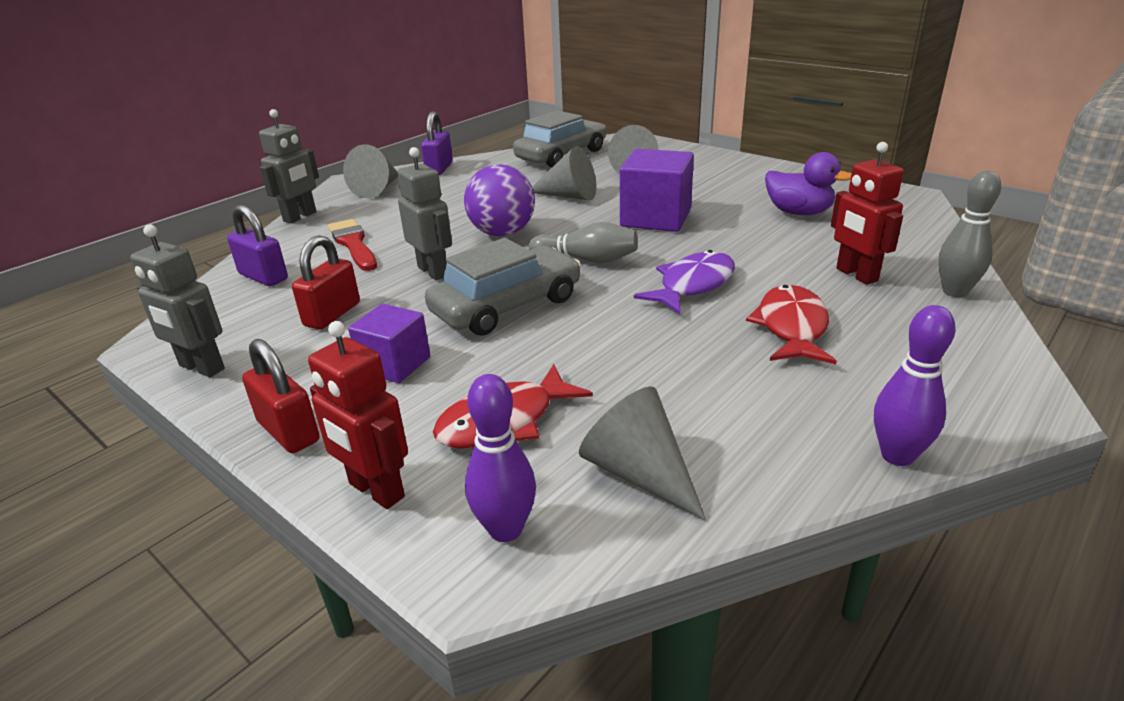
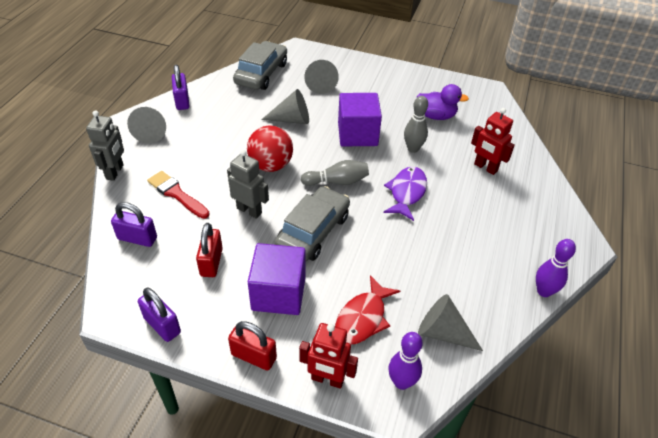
camera: 25 degrees left, 15 degrees up
grey robot [130,224,225,377] -> purple padlock [138,288,181,342]
purple cube [348,304,430,383] -> purple cube [248,243,306,315], size x1.59
purple ball [464,164,535,236] -> red ball [247,125,293,172]
red fish [746,285,837,364] -> none
grey bowling pin [938,171,1001,297] -> grey bowling pin moved to [404,96,428,153]

